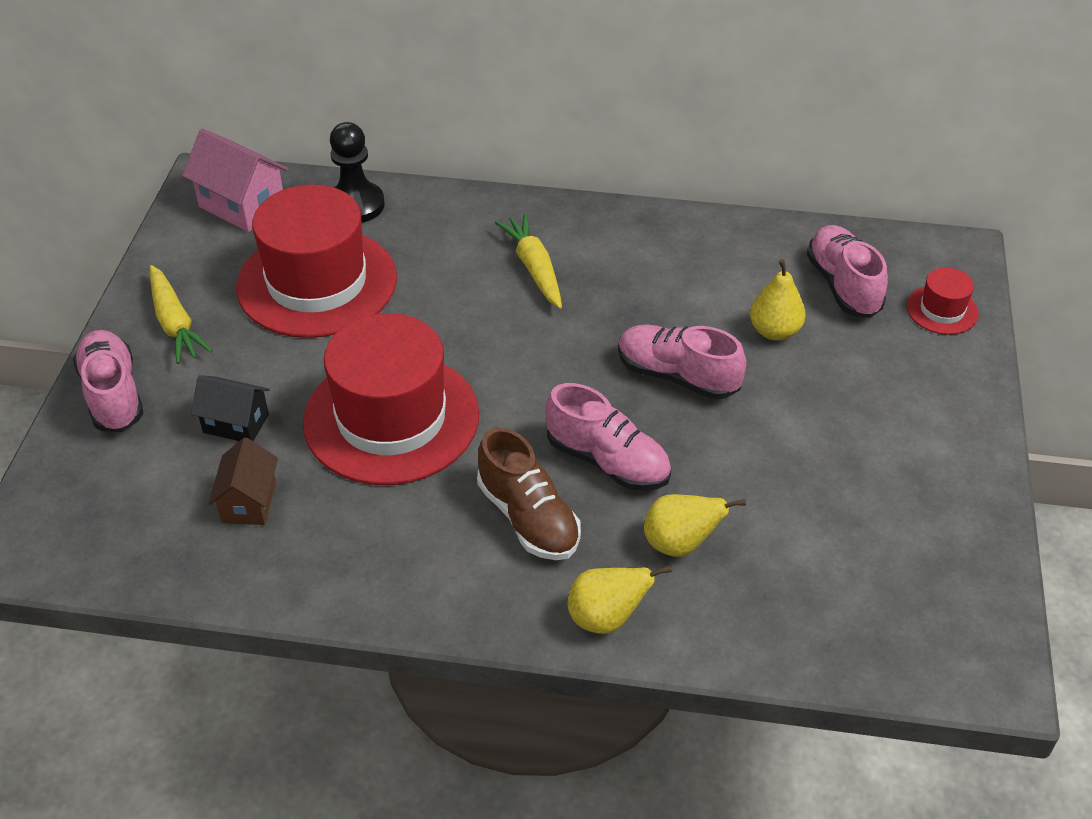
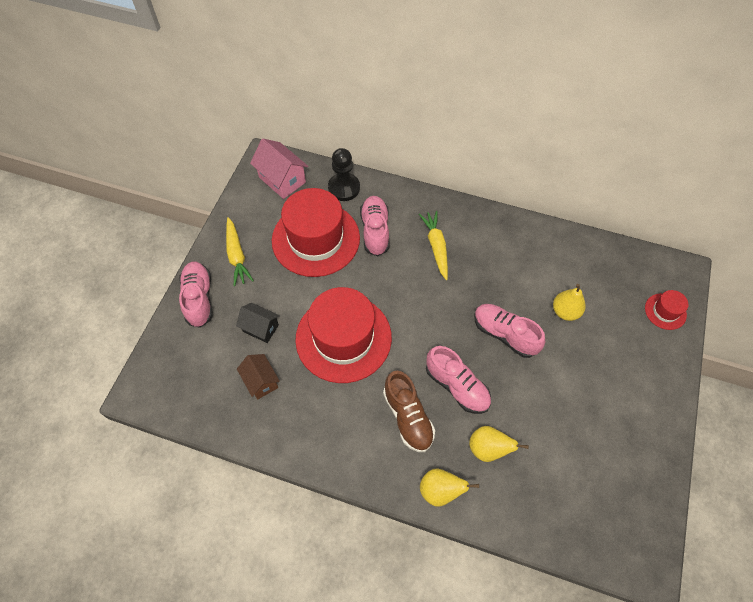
camera: 10 degrees right, 15 degrees up
brown house [208,437,278,525] -> brown house turned 45 degrees counterclockwise [237,354,280,400]
pink shoe [807,225,888,318] -> pink shoe moved to [360,196,390,256]

